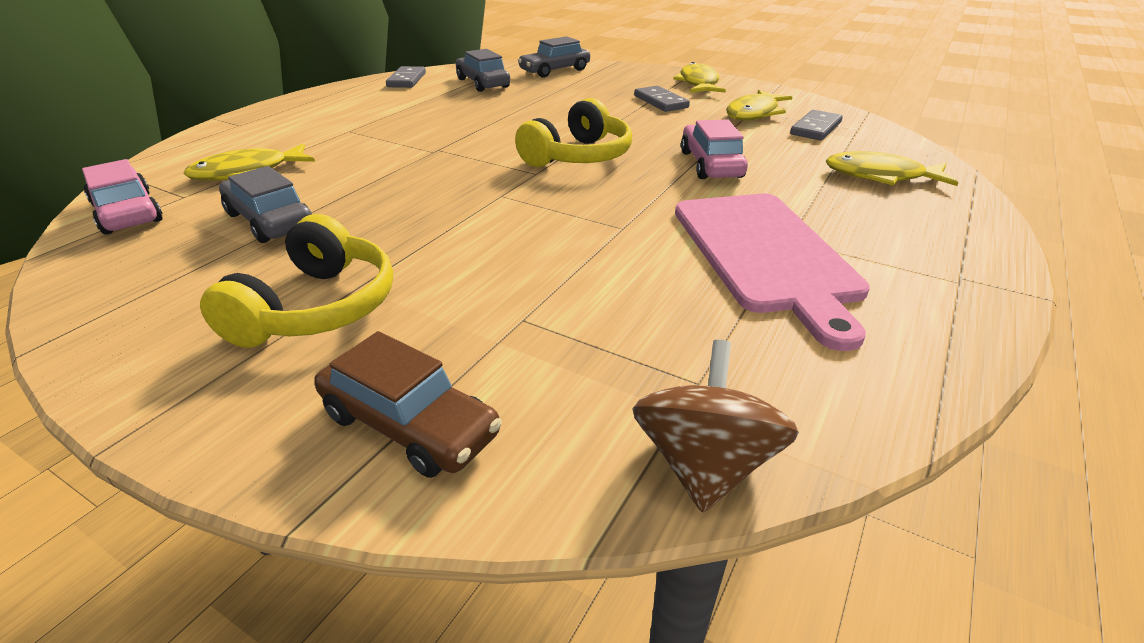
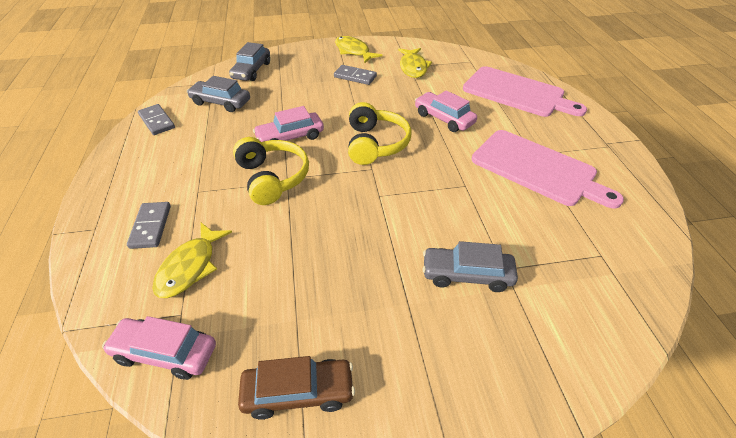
camera: 40 degrees left, 10 degrees up
yellow headphones [200,214,393,348] -> yellow headphones moved to [233,137,309,205]
grey car [219,166,312,243] -> grey car moved to [422,241,518,292]
brown car [314,331,502,478] -> brown car moved to [238,356,355,420]
brown spinning top [632,340,799,513] -> none
grey domino [790,110,843,140] -> grey domino moved to [127,202,171,249]
yellow fish [826,151,958,186] -> pink cutting board [463,66,587,117]
none -> pink car [253,106,324,142]

